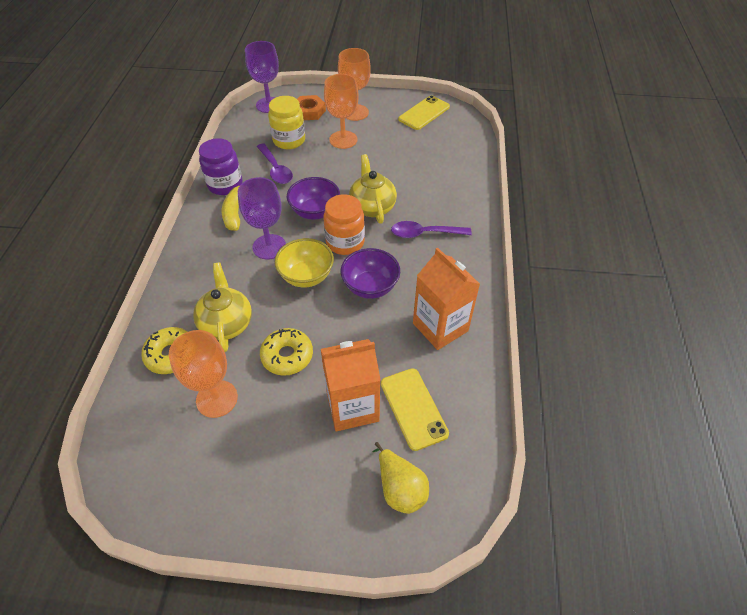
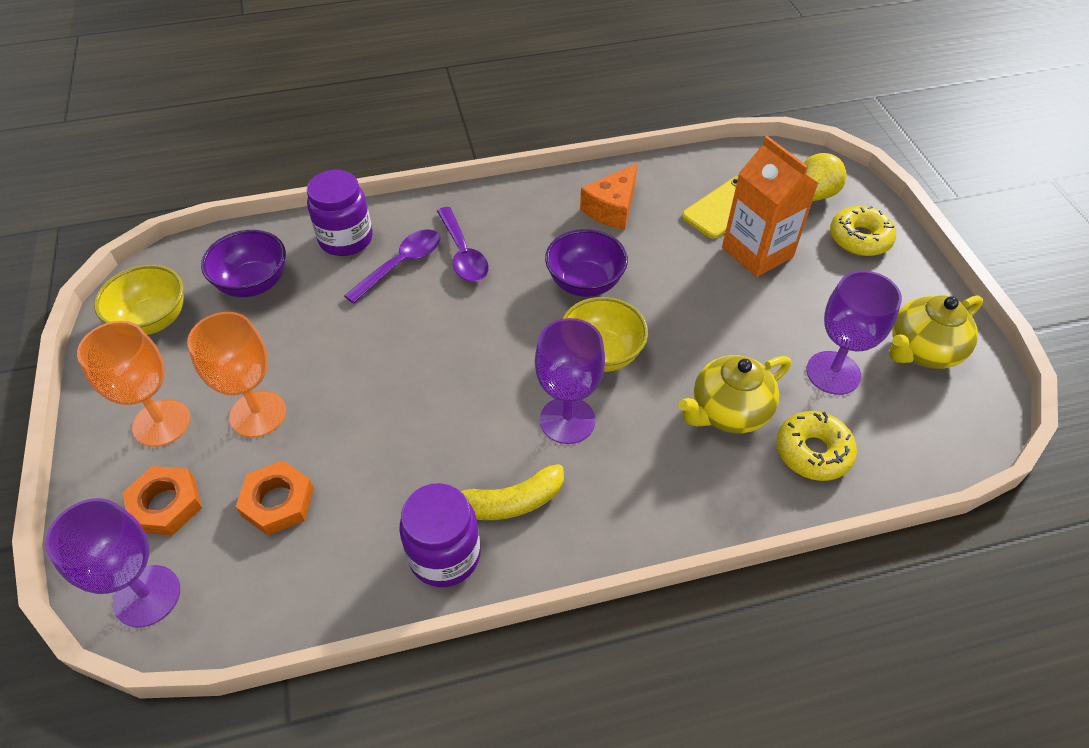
camera: 110 degrees left, 0 degrees up
orange goblet [169,330,238,418] -> purple goblet [806,271,902,395]
purple spoon [257,143,293,184] -> purple spoon moved to [344,230,440,304]
yellow donut [260,328,313,376] -> yellow donut moved to [830,205,896,256]
yellow jar [268,96,305,149] -> orange nut [236,461,314,536]
purple bowl [287,177,340,220] -> purple bowl moved to [201,230,286,297]
orange jar [323,194,365,255] -> none
yellow teapot [349,154,397,224] -> yellow teapot moved to [889,295,983,369]
yellow phone [398,96,450,130] -> yellow bowl [94,265,184,335]
orange carton [413,248,480,350] -> orange cheese [580,163,637,230]
none -> purple jar [307,170,373,256]

